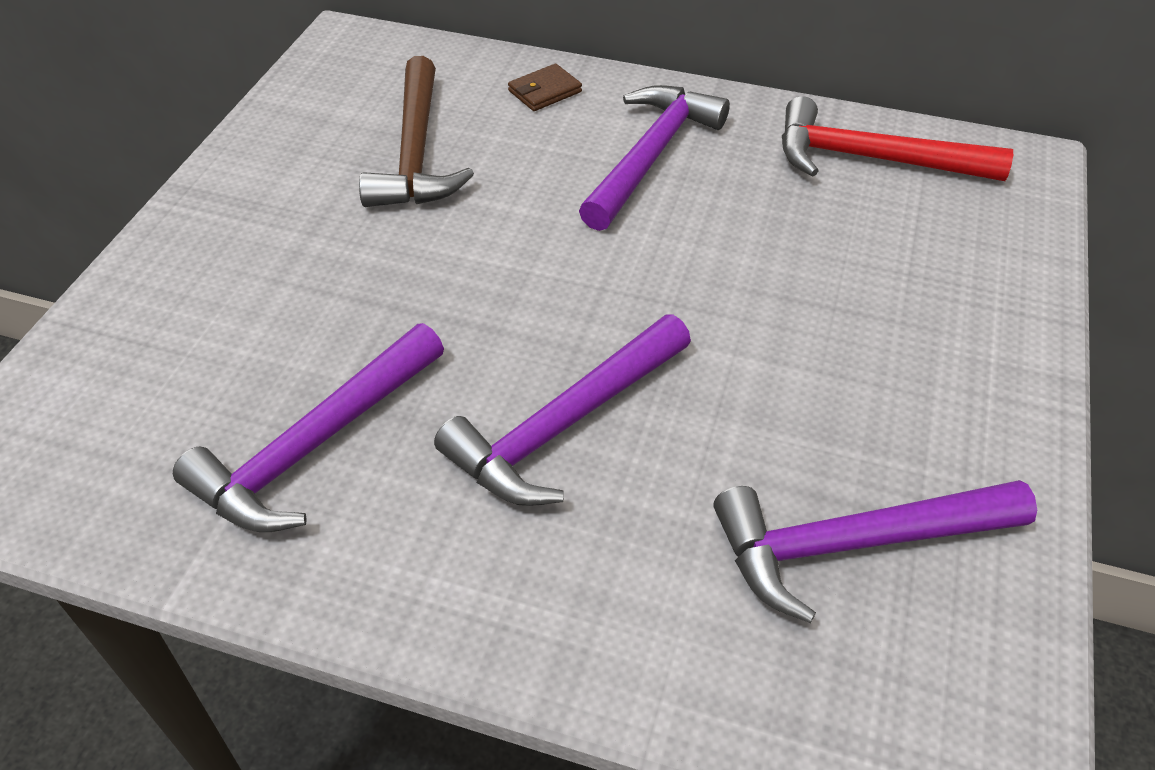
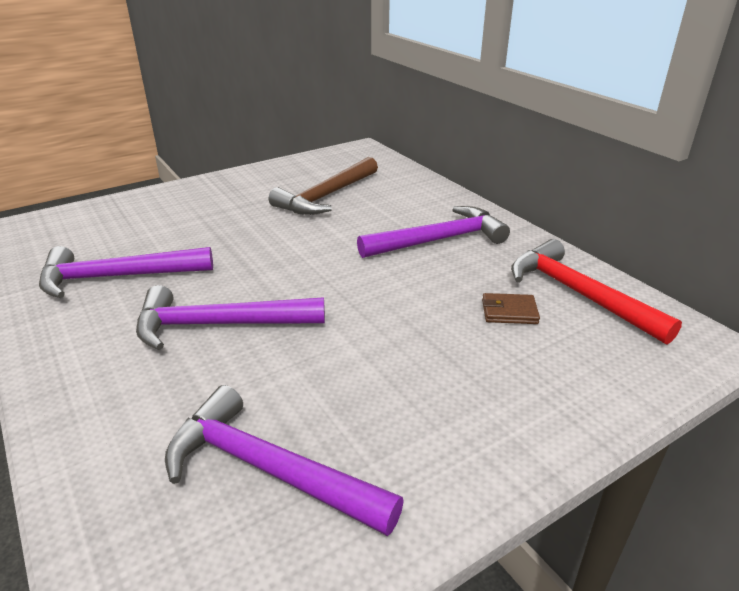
camera: 40 degrees right, 15 degrees down
brown wallet [508,64,582,111] -> brown wallet moved to [482,293,540,324]

